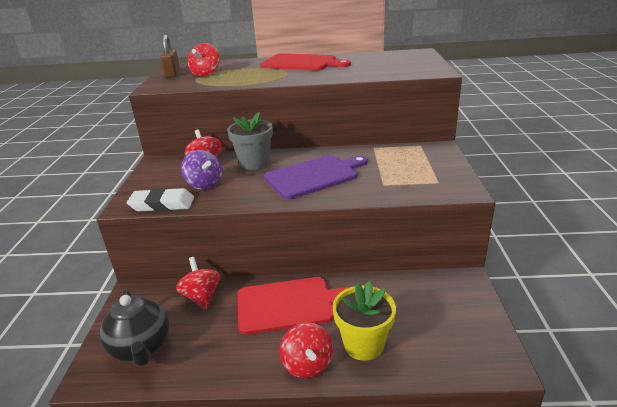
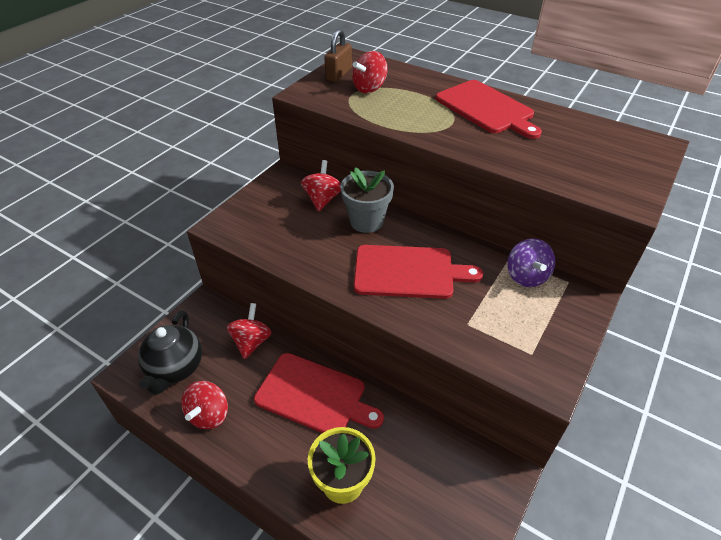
camera: 30 degrees right, 15 degrees up
white eraser [127,188,194,212] -> none
purple spinning top [181,150,222,190] -> purple spinning top moved to [507,238,556,287]
purple cutting board [264,155,368,199] -> red cutting board [354,245,483,299]
red spinning top [280,322,333,378] -> red spinning top moved to [181,381,228,429]

